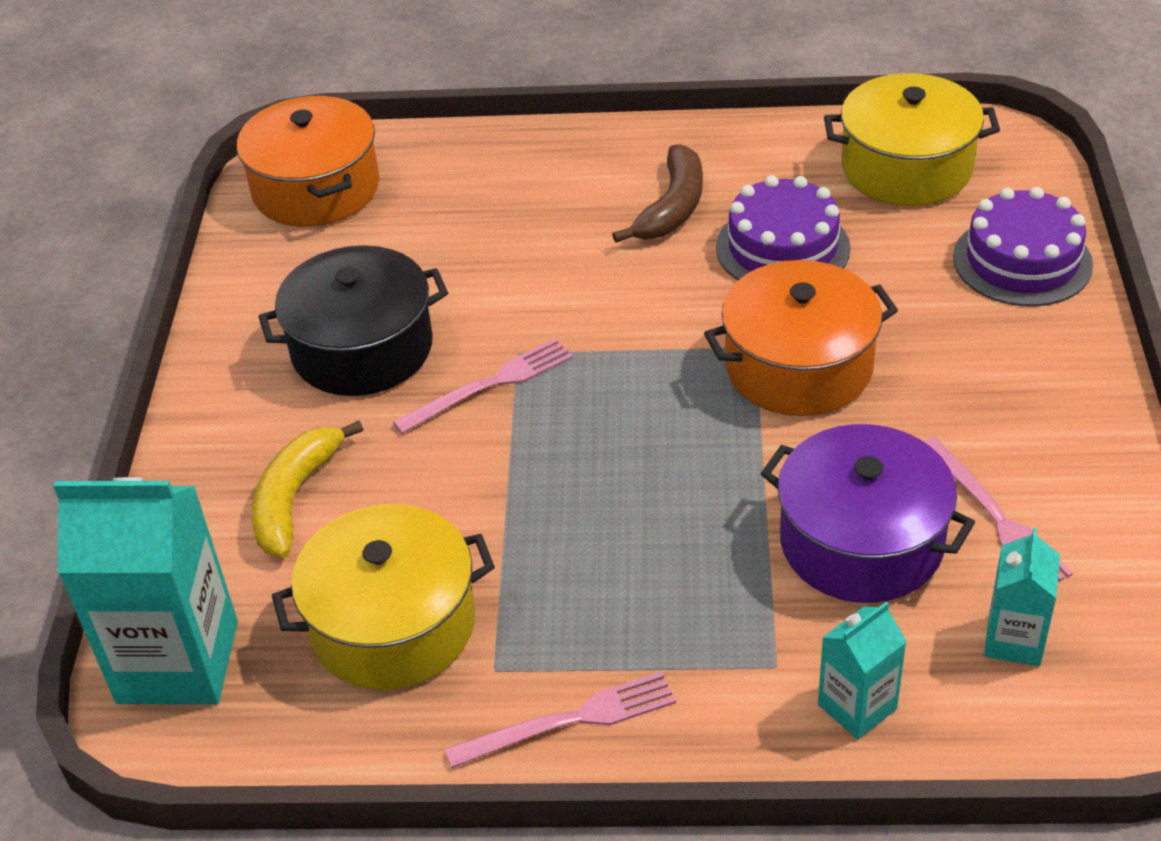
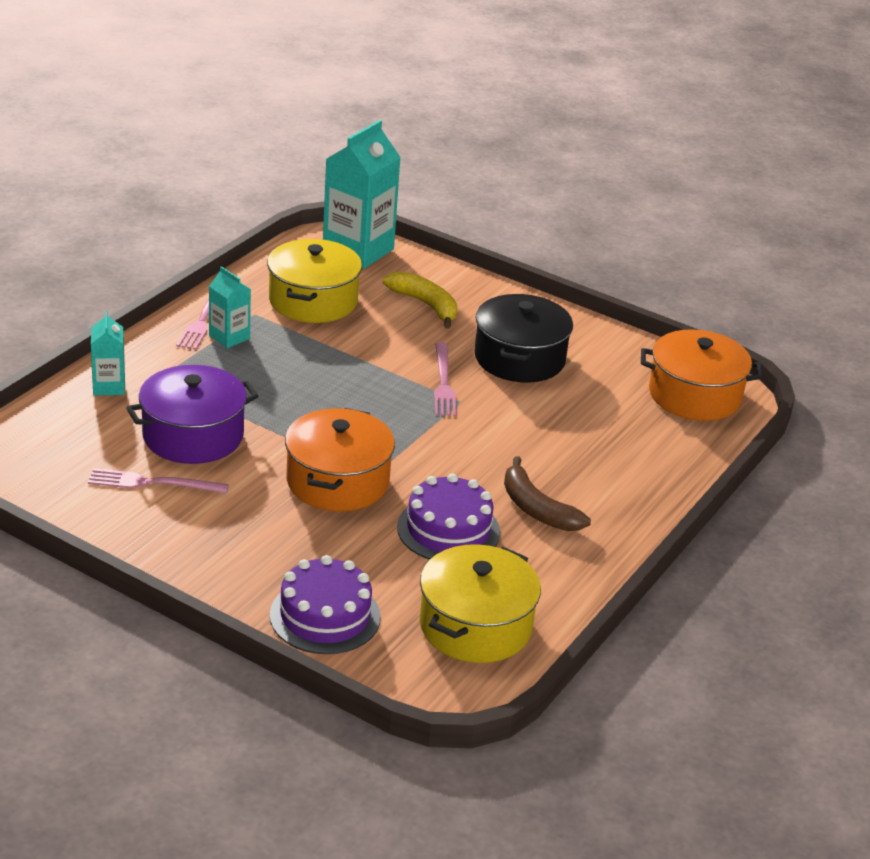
camera: 115 degrees right, 10 degrees down
turquoise carton [984,528,1060,666] -> turquoise carton moved to [209,266,251,348]

